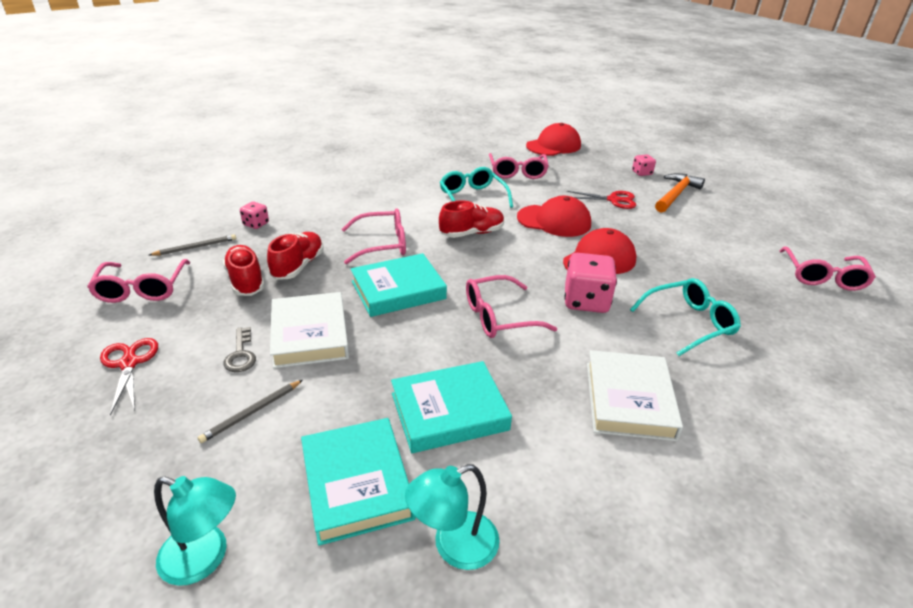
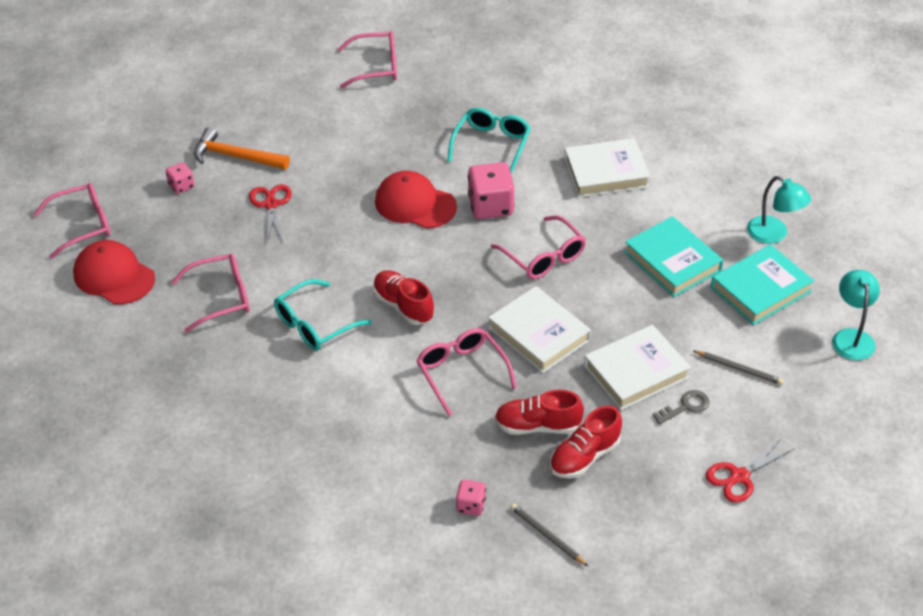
camera: 105 degrees left, 10 degrees up
pink glasses [87,259,190,303] -> pink glasses moved to [33,183,110,259]
turquoise book [351,253,447,317] -> white book [488,286,591,373]
red cap [517,196,591,237] -> none
turquoise glasses [630,278,741,356] -> turquoise glasses turned 60 degrees clockwise [448,108,531,174]

